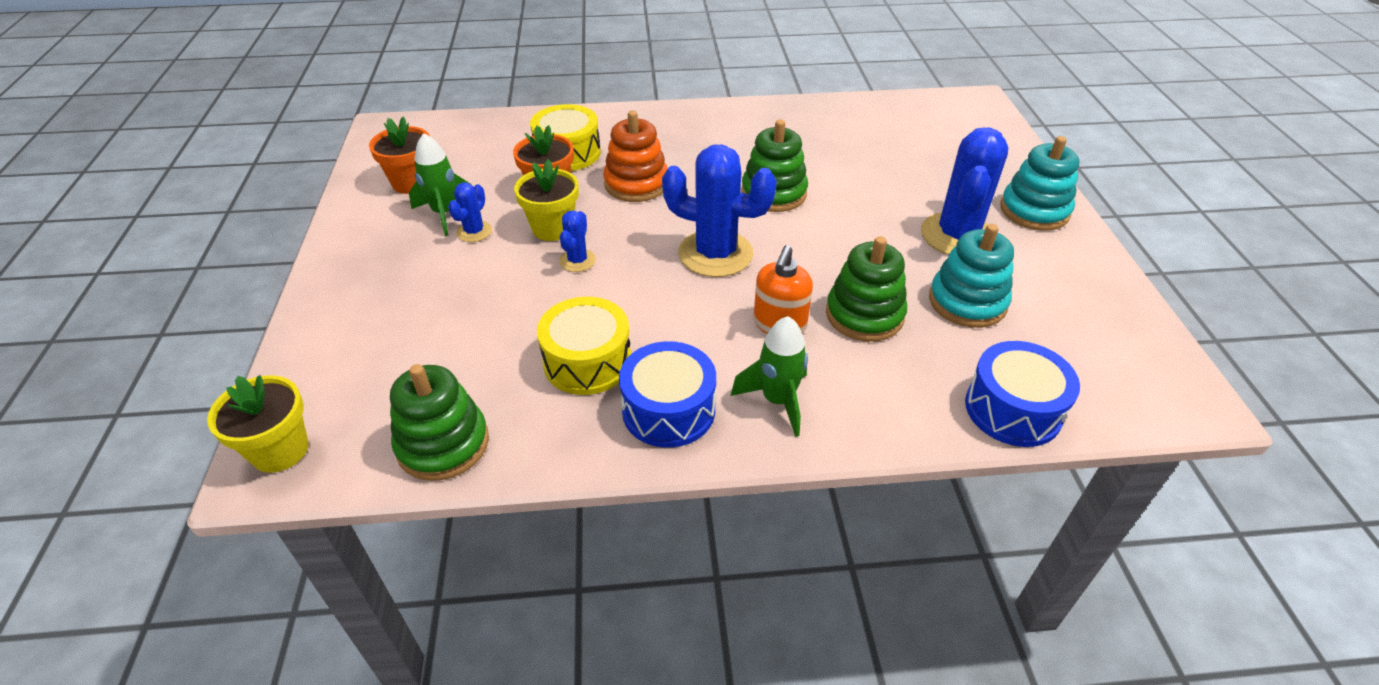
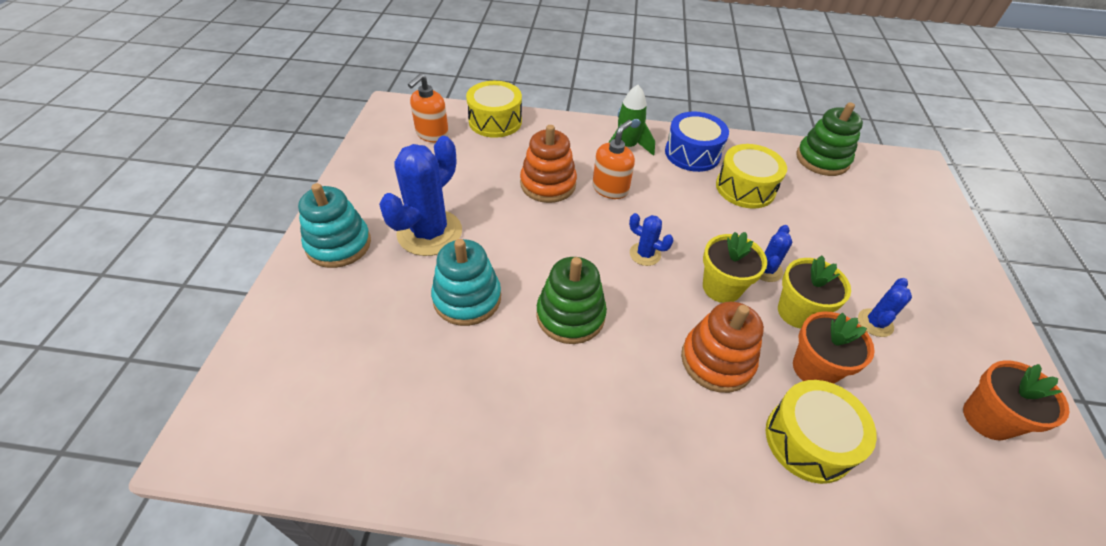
camera: 170 degrees left, 5 degrees up
yellow flower pot [207,375,309,473] -> yellow flower pot moved to [703,232,767,303]
green rocket [409,133,472,236] -> none
blue cactus [662,144,777,277] -> blue cactus [629,213,673,266], size x0.48
green stacking toy [826,236,907,342] -> orange stacking toy [520,125,577,203]
turquoise stacking toy [929,224,1014,328] -> turquoise stacking toy moved to [431,239,501,326]
blue drum [965,341,1080,447] -> yellow drum [466,81,522,138]
none -> orange soap dispenser [408,74,449,142]

